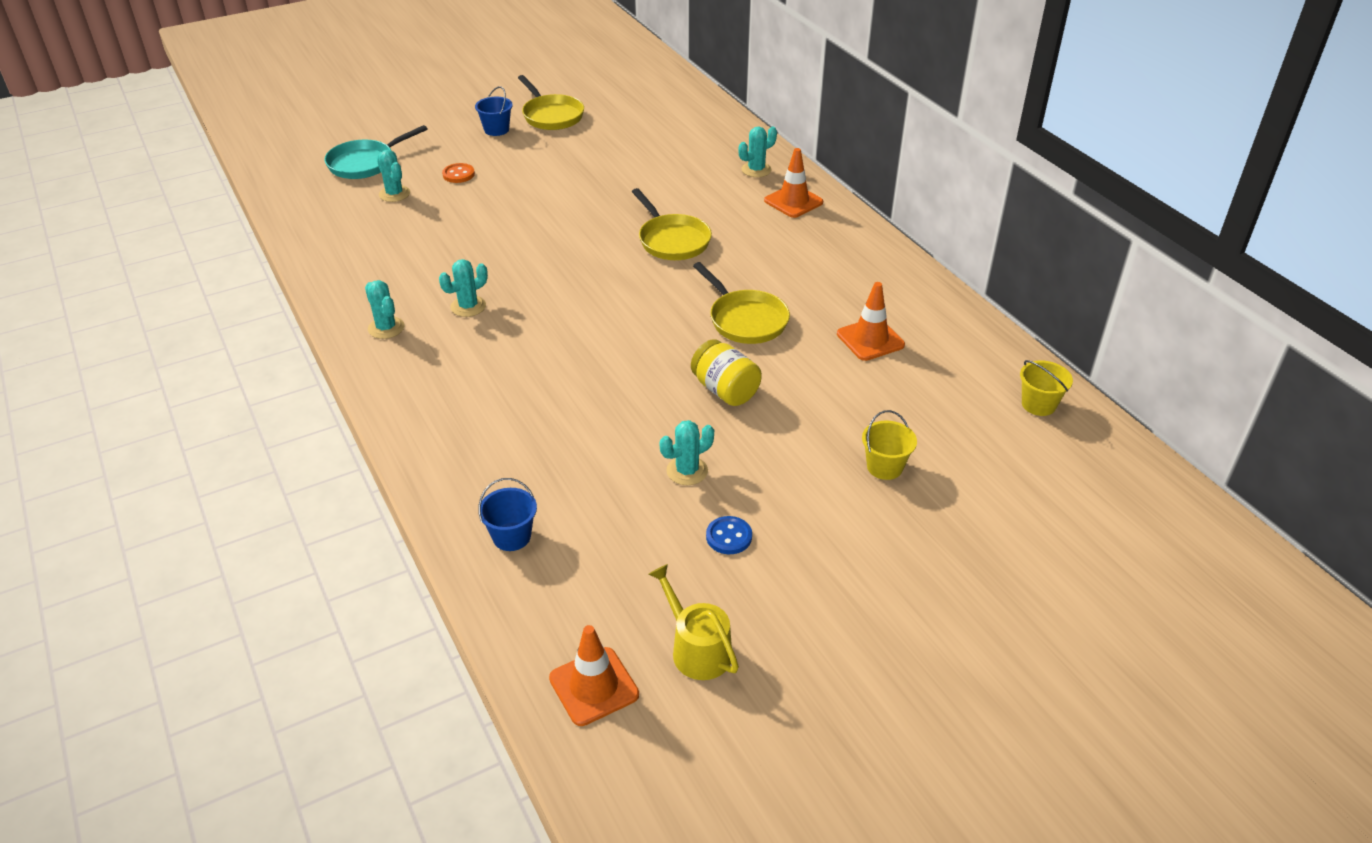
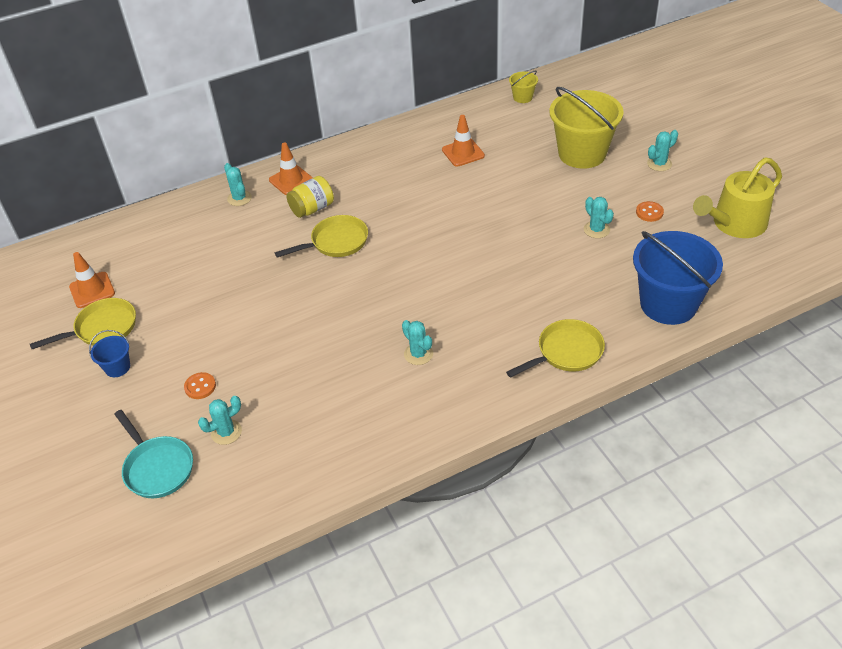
camera: 85 degrees left, 5 degrees up
turquoise cactus [365,280,405,339] -> turquoise cactus moved to [647,130,678,171]
blue bucket [478,478,537,551] -> blue bucket [633,231,723,325], size x2.28
orange traffic cone [549,625,639,726] -> orange traffic cone moved to [69,252,115,308]
yellow watering can [649,564,739,680] -> yellow watering can [693,158,782,238], size x1.64
yellow jar [691,339,762,406] -> yellow jar moved to [286,176,334,218]
yellow pan [693,262,790,344] -> yellow pan moved to [506,319,605,378]
blue button [706,516,752,554] -> orange button [636,201,664,222]
yellow bucket [862,410,917,480] -> yellow bucket [549,87,624,169], size x2.28

